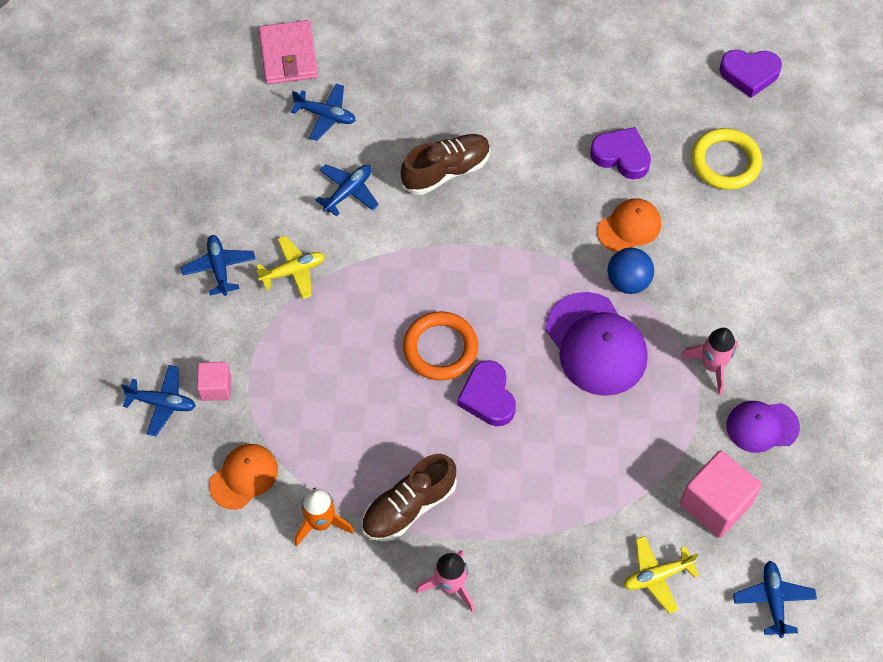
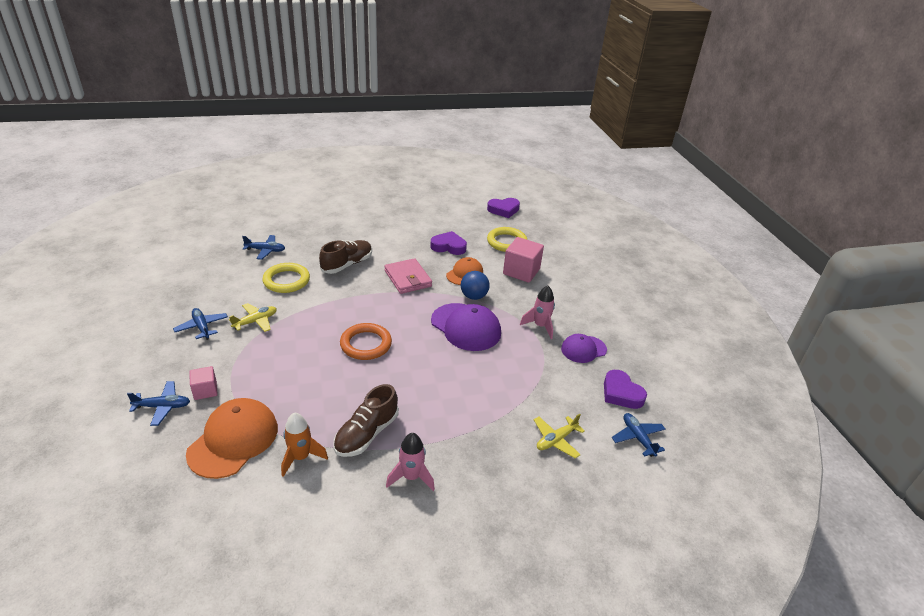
camera: 20 degrees left, 25 degrees down
orange cap [209,444,278,510] -> orange cap [186,398,278,479], size x1.65
pink wallet [258,20,318,84] -> pink wallet moved to [384,258,432,294]
blue plane [315,164,379,217] -> yellow ring [262,263,310,293]
purple heart [457,360,516,426] -> purple heart moved to [604,370,647,409]
pink cube [680,450,762,538] -> pink cube moved to [503,237,544,283]

